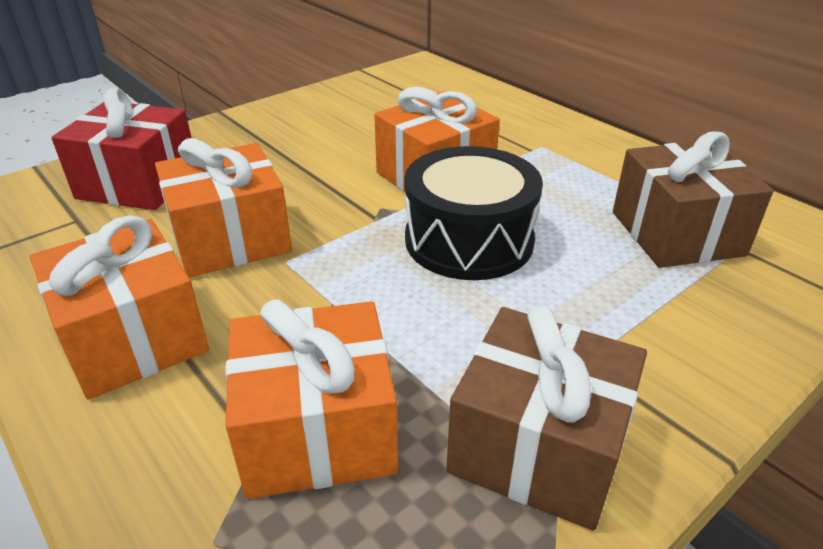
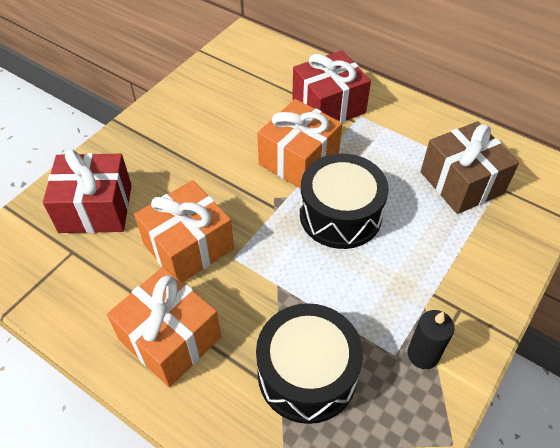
camera: 15 degrees left, 15 degrees up
orange gift [225,299,398,499] -> black drum [256,303,363,424]
brown gift [447,305,647,531] -> black candle [408,310,454,369]
none -> red gift [292,50,371,123]

